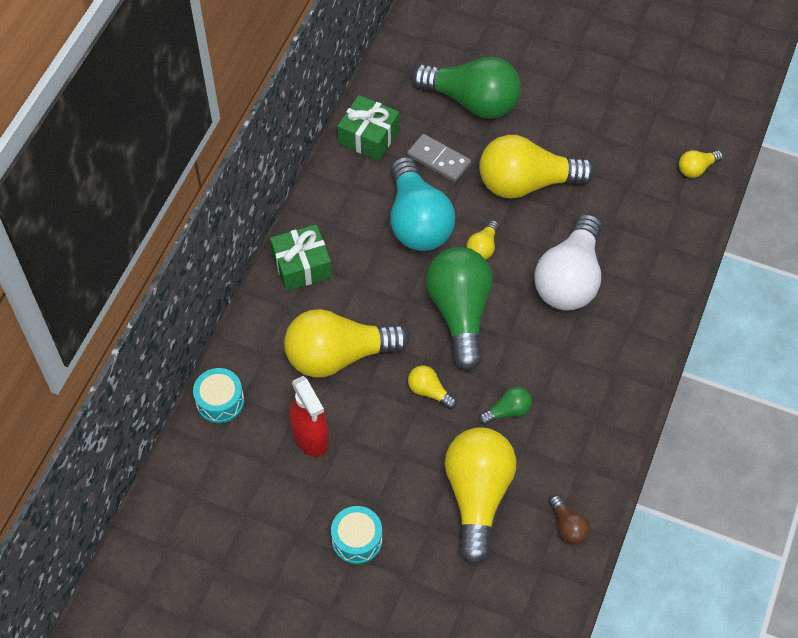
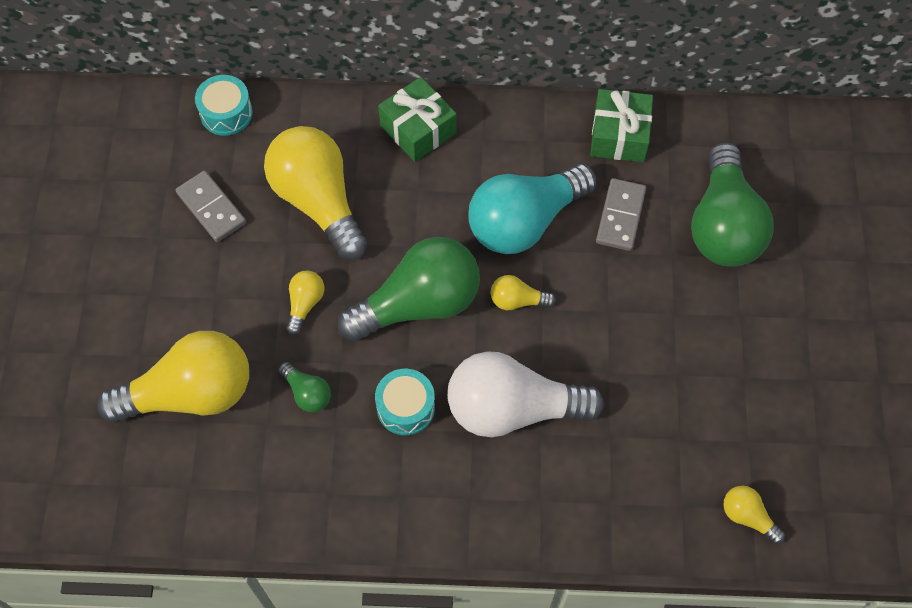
camera: 70 degrees right, 5 degrees up
red spray bottle [289,376,329,457] -> grey domino [176,171,246,242]
turquoise drum [331,506,382,564] -> turquoise drum moved to [375,369,435,435]
yellow light bulb [479,135,595,199] -> none
brown light bulb [549,495,591,545] -> none

